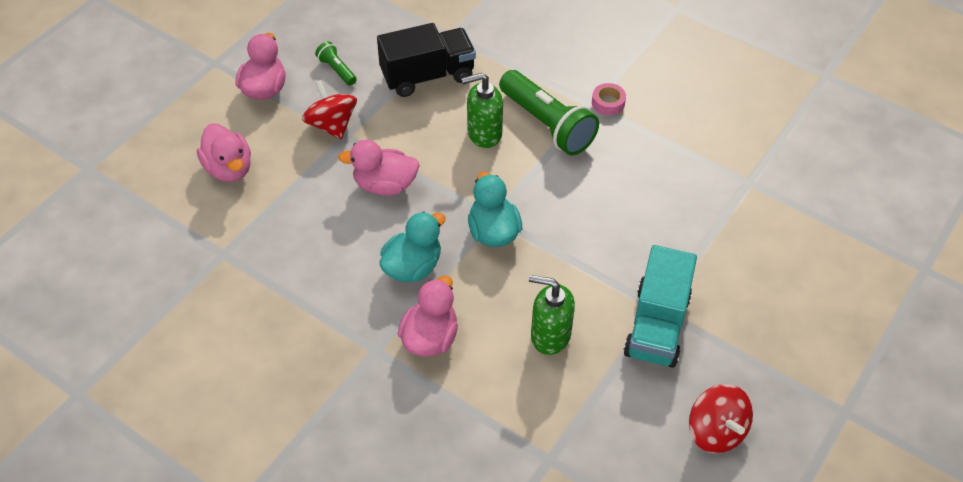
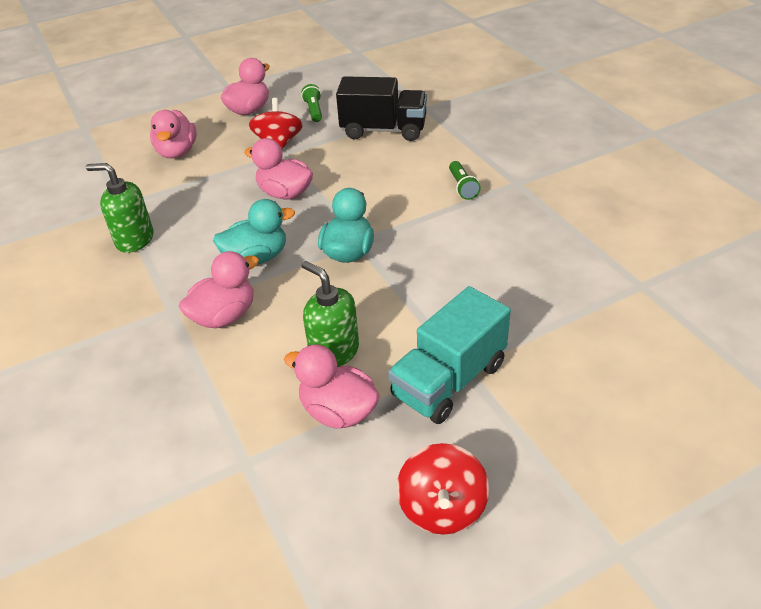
camera: 30 degrees right, 10 degrees down
green soap dispenser [461,73,503,148] -> green soap dispenser moved to [86,163,153,253]
green flashlight [499,70,599,155] -> green flashlight [449,161,481,200], size x0.47
pink tape [592,83,626,115] -> none
none -> pink duck [284,345,380,429]

